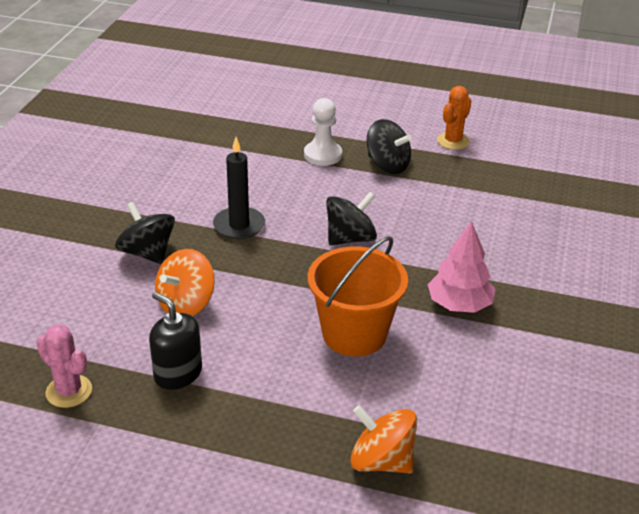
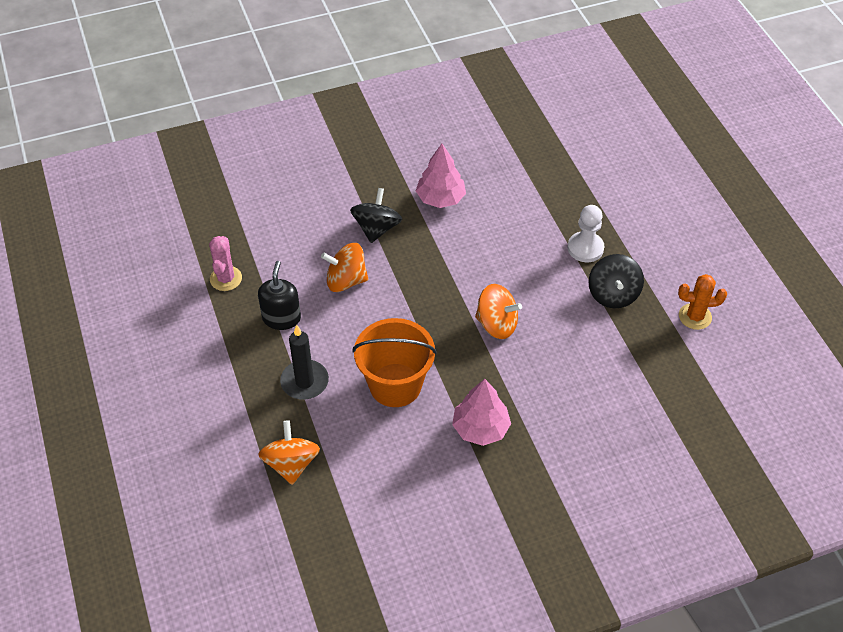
camera: 55 degrees right, 15 degrees up
black candle [213,137,265,239] -> black candle moved to [280,325,329,399]
black spinning top [326,192,377,245] -> orange spinning top [475,284,522,339]
none -> pink tree [416,144,466,208]

